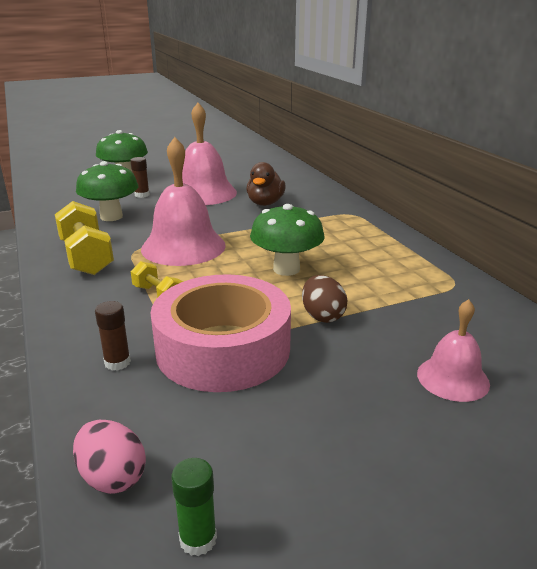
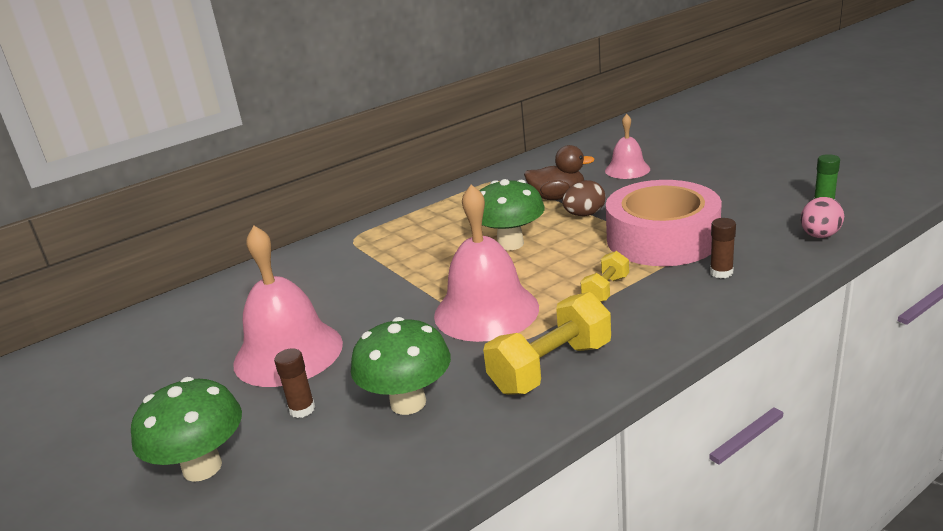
camera: 100 degrees left, 0 degrees up
brown duck [246,162,286,206] -> brown duck moved to [524,145,595,200]

